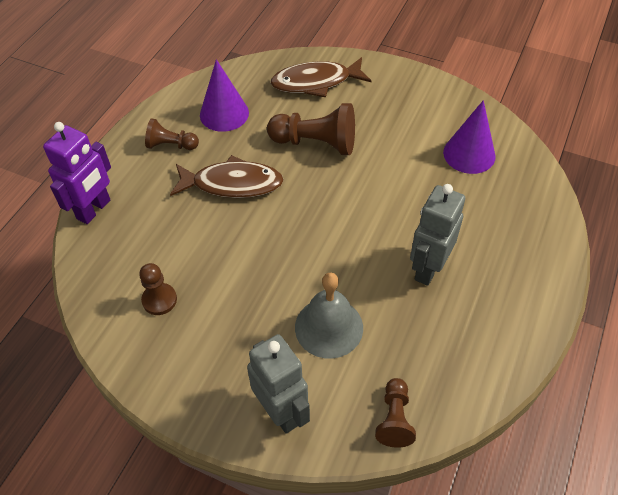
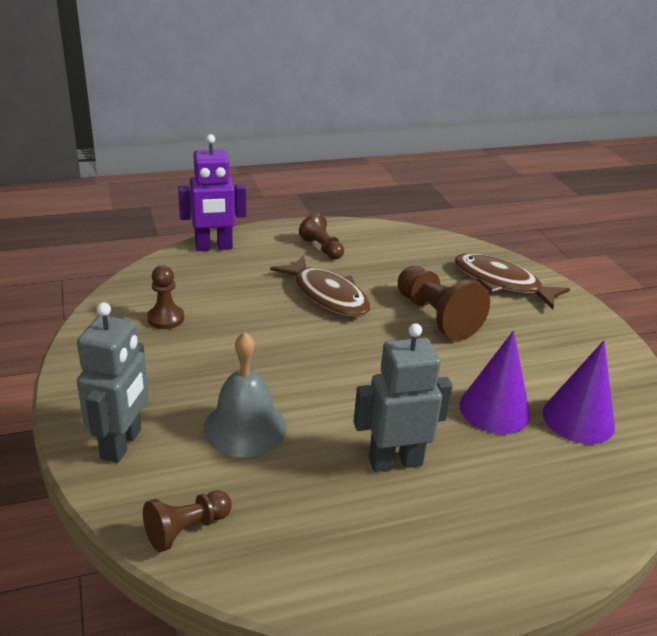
camera: 45 degrees right, 20 degrees down
purple cone [200,59,249,132] -> purple cone moved to [460,330,530,434]

